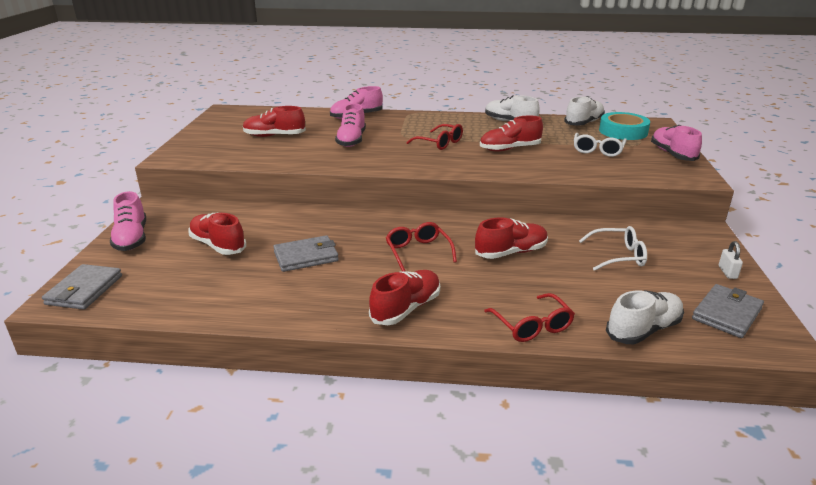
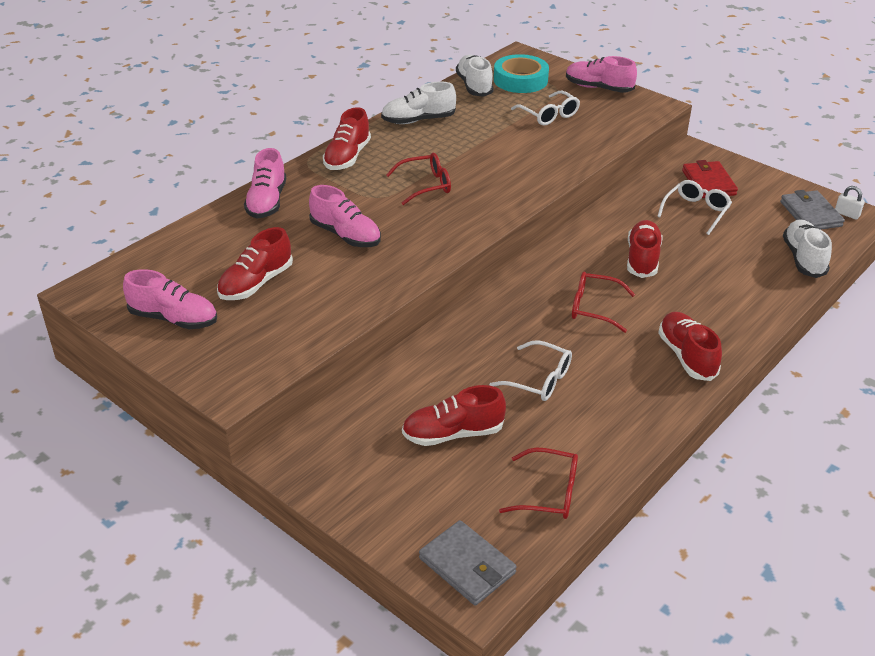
camera: 55 degrees left, 10 degrees up
pink shoe [110,191,146,251] -> pink shoe moved to [123,269,217,329]
grey wallet [273,235,339,272] -> white glasses [489,340,572,401]
red shoe [480,116,543,152] -> red shoe moved to [323,107,371,170]
red glasses [484,293,575,342] -> red glasses moved to [499,448,578,519]
white padlock [719,241,743,279] -> white padlock moved to [835,186,865,220]
none -> red wallet [682,160,738,198]

